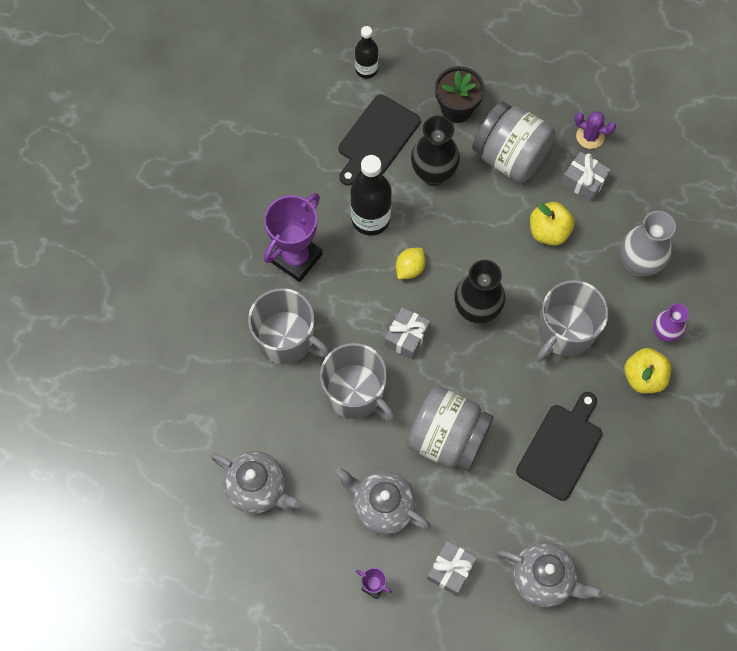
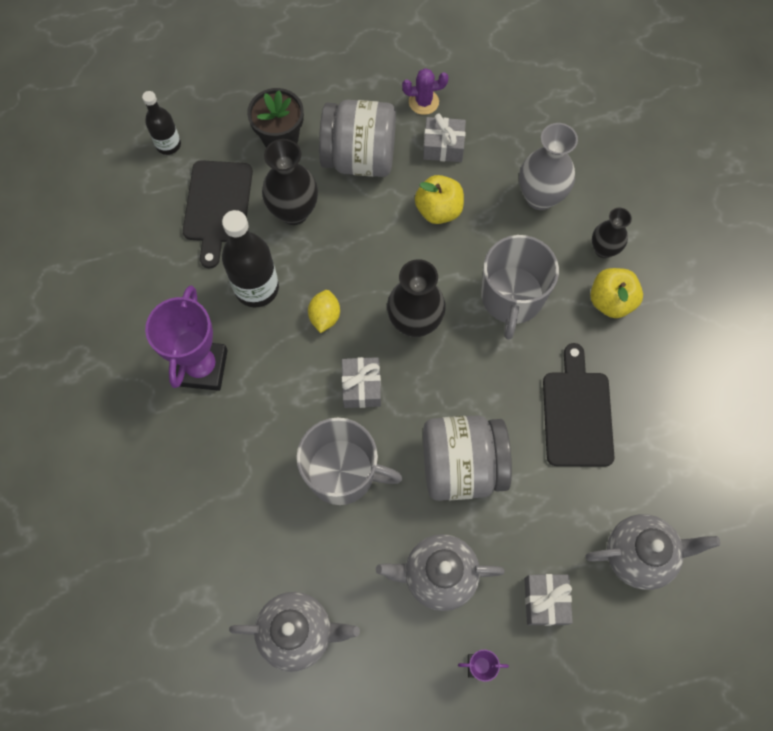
camera: 30 degrees left, 0 degrees up
grey mug [248,288,330,364] -> none
purple vase [653,303,689,342] -> black vase [592,208,632,258]

